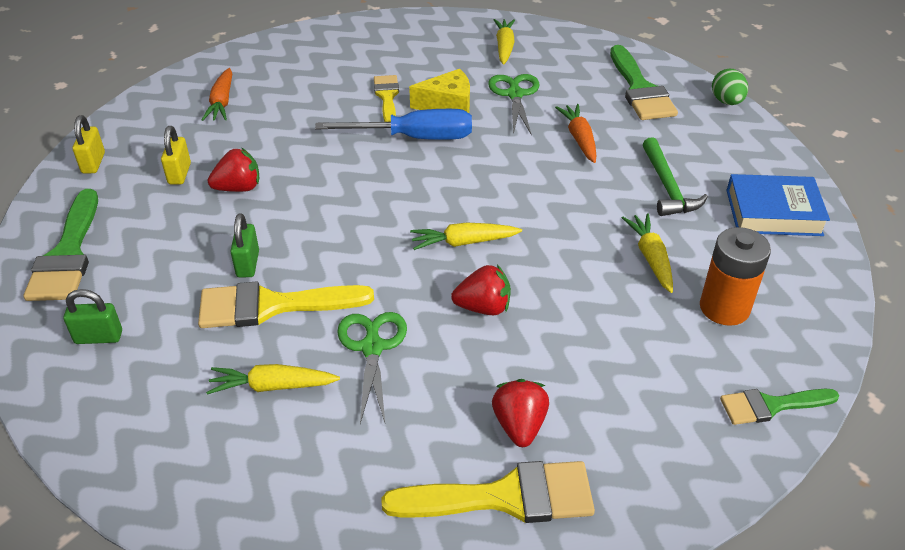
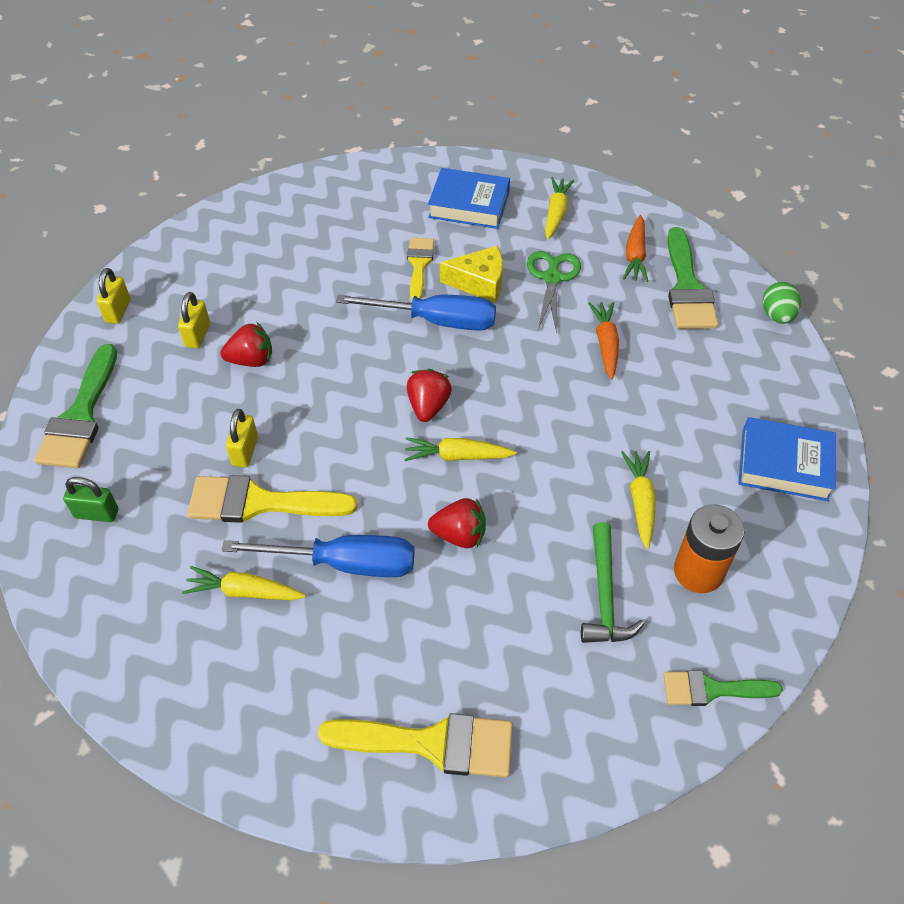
camera: 10 degrees right, 10 degrees up
orange carrot [202,68,232,121] -> orange carrot moved to [623,215,648,282]
green padlock [230,213,259,277] -> yellow padlock [226,409,258,467]
green scissors [337,312,407,424] -> blue screwdriver [222,535,414,577]
red strawberry [492,379,549,447] -> red strawberry moved to [407,369,452,422]
green hammer [643,137,708,216] -> green hammer moved to [581,522,645,643]
none -> blue book [428,168,510,229]

